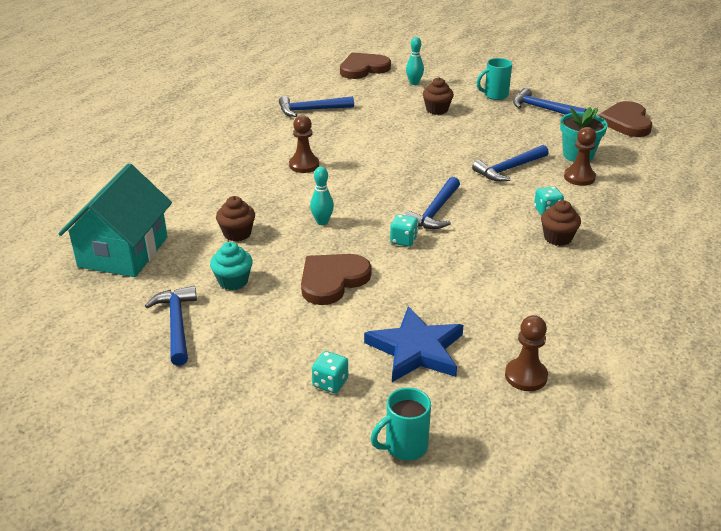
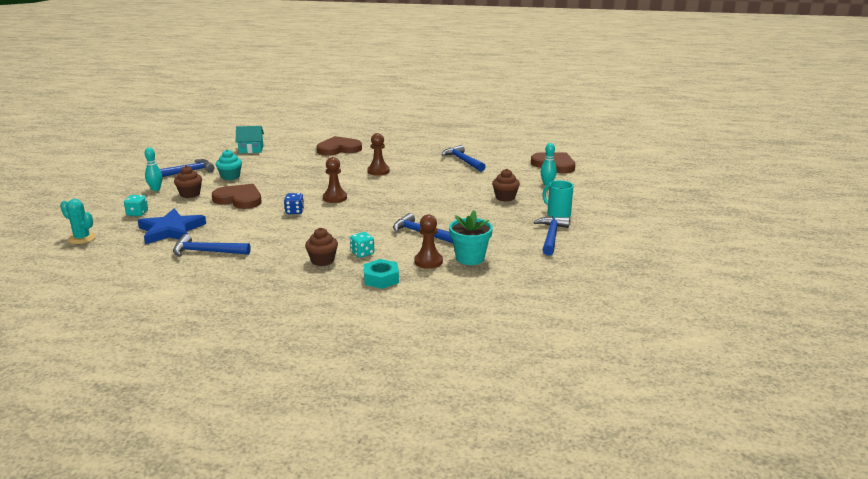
camera: 70 degrees right, 10 degrees down
turquoise house [58,163,172,277] -> turquoise house [236,126,264,153], size x0.52
brown cupcake [216,196,255,241] -> brown cupcake moved to [174,166,202,198]
turquoise bowling pin [310,167,334,225] -> turquoise bowling pin moved to [145,148,162,191]
turquoise mug [371,388,431,460] -> turquoise cactus [60,199,96,244]
turquoise dice [390,214,418,247] -> blue dice [284,193,304,214]
blue hammer [405,177,460,229] -> blue hammer moved to [173,234,251,257]
brown pawn [505,315,548,391] -> brown pawn moved to [323,157,347,203]
brown heart [598,101,652,137] -> brown heart moved to [317,136,362,156]
none -> turquoise nut [364,259,399,289]

